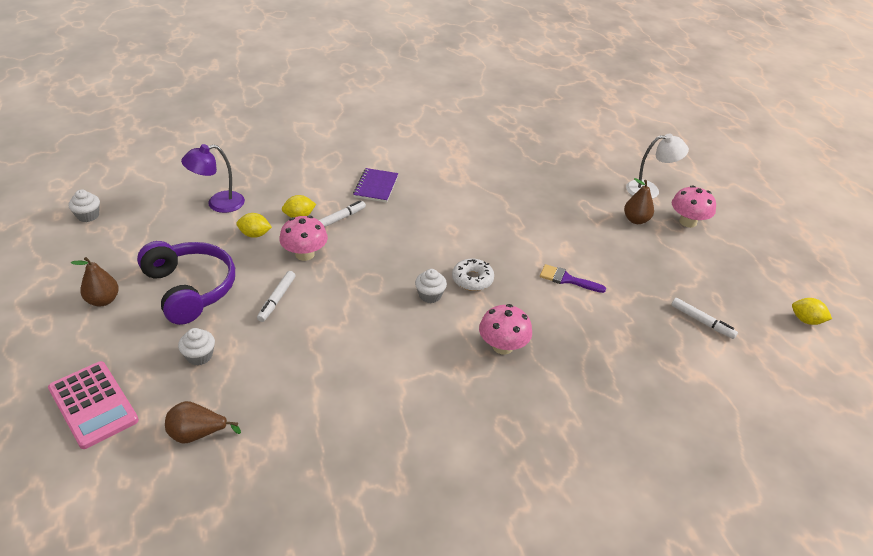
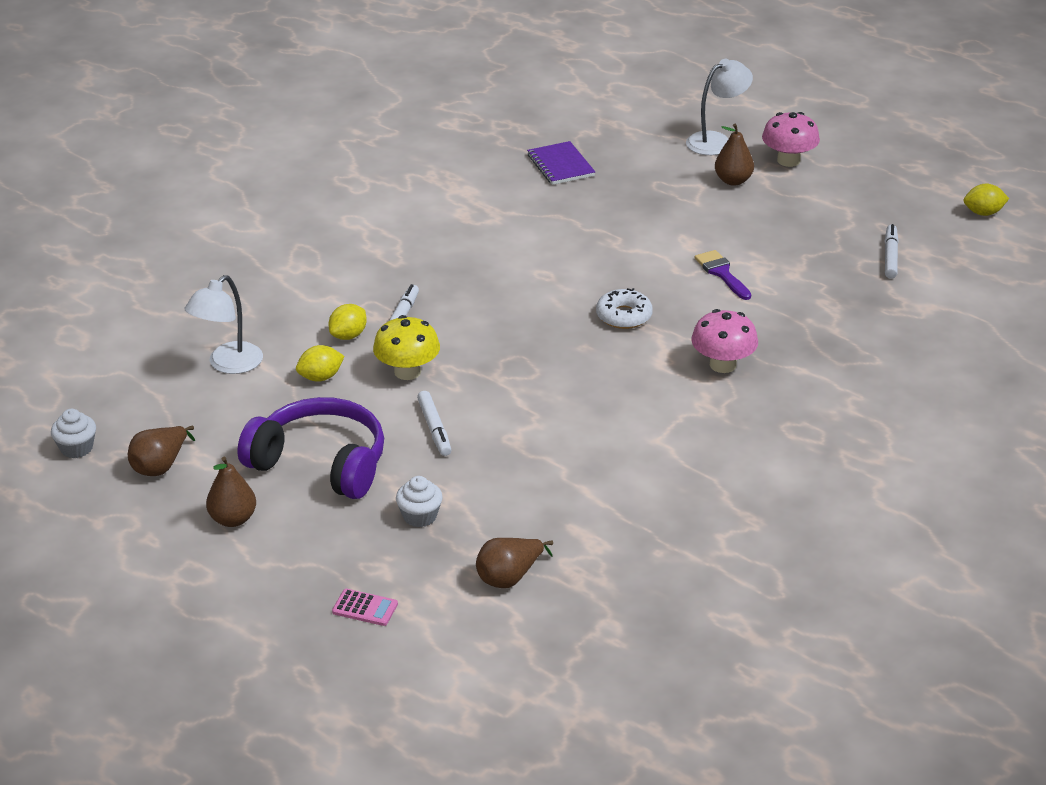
camera: 30 degrees left, 5 degrees down
pink calculator [48,361,139,449] -> pink calculator [332,589,398,626], size x0.47
purple lamp [181,144,245,213] -> white lamp [184,275,263,374]
pink mushroom [279,215,328,261] -> yellow mushroom [373,315,440,380]
purple notebook [353,168,399,202] -> purple notebook moved to [527,141,595,185]
white cupcake [415,269,447,303] -> none
purple brush [540,264,606,293] -> purple brush turned 75 degrees clockwise [694,250,751,300]
white marker [671,298,738,339] -> white marker turned 90 degrees counterclockwise [885,224,899,279]
none -> brown pear [128,426,195,476]

